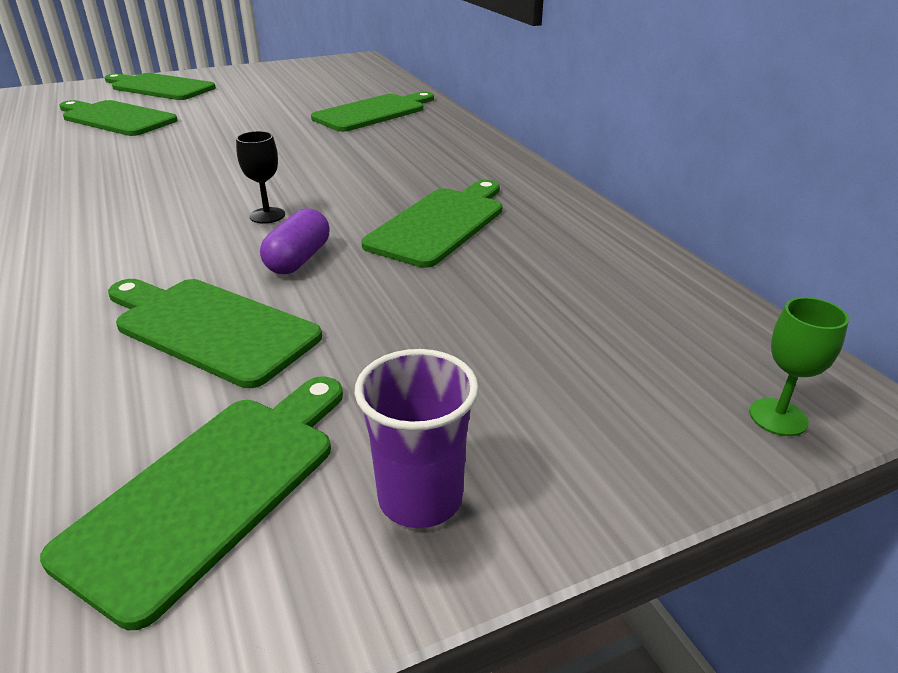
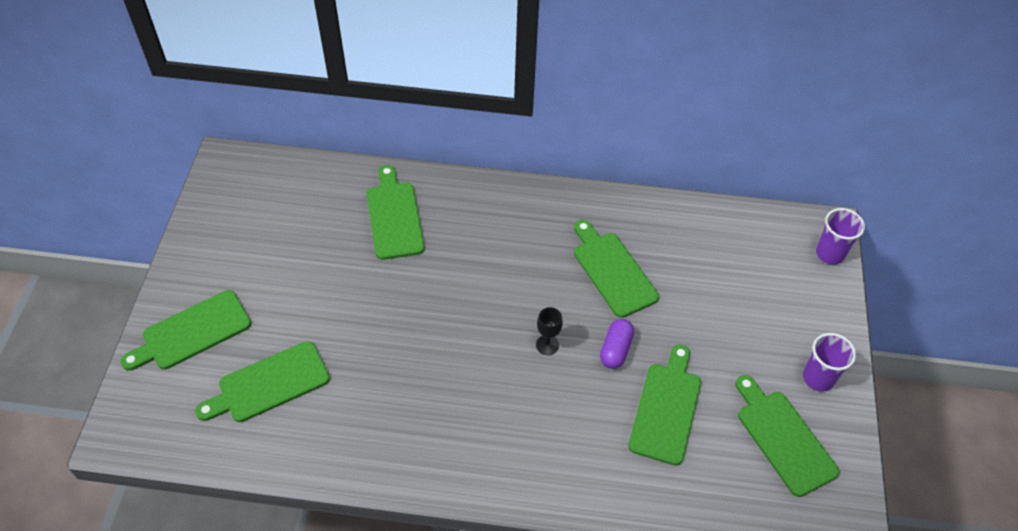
camera: 60 degrees left, 20 degrees up
green cutting board [108,279,322,388] -> green cutting board turned 135 degrees clockwise [628,345,701,466]
purple capsule [260,208,329,274] -> purple capsule turned 60 degrees clockwise [600,319,634,369]
green goblet [749,297,849,436] -> purple cup [816,208,865,264]

